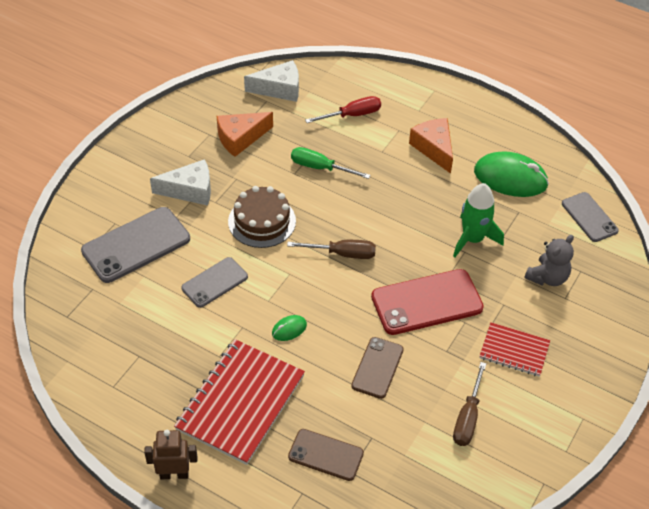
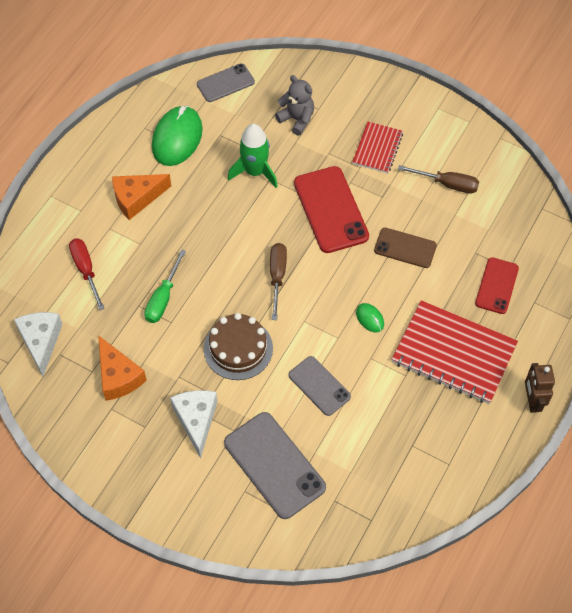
camera: 90 degrees left, 10 degrees up
brown phone [288,429,364,481] -> red phone [475,257,519,314]

